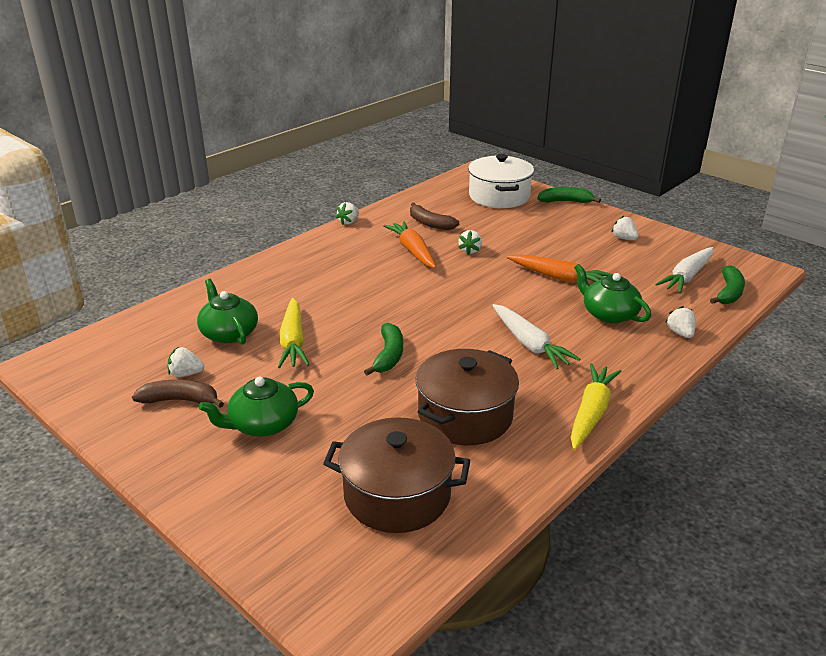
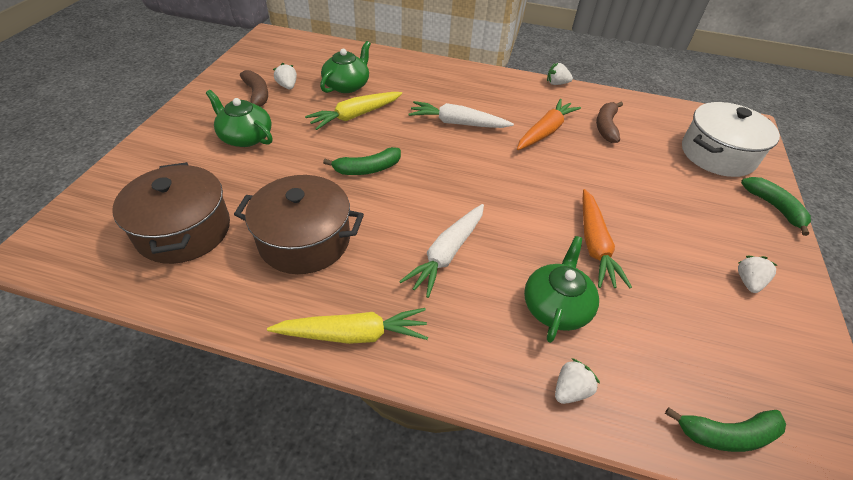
camera: 60 degrees right, 15 degrees up
white strawberry [458,230,482,255] -> none
white carrot [655,247,713,293] -> white carrot moved to [409,101,514,128]

